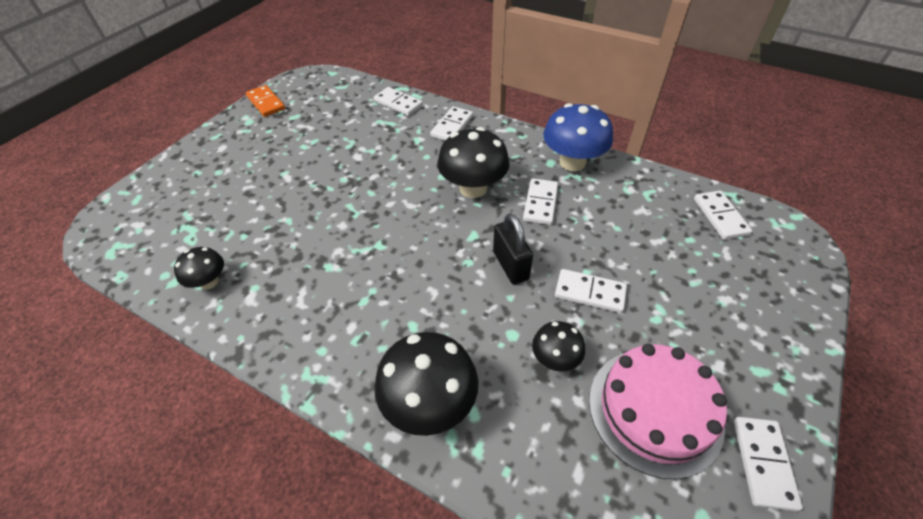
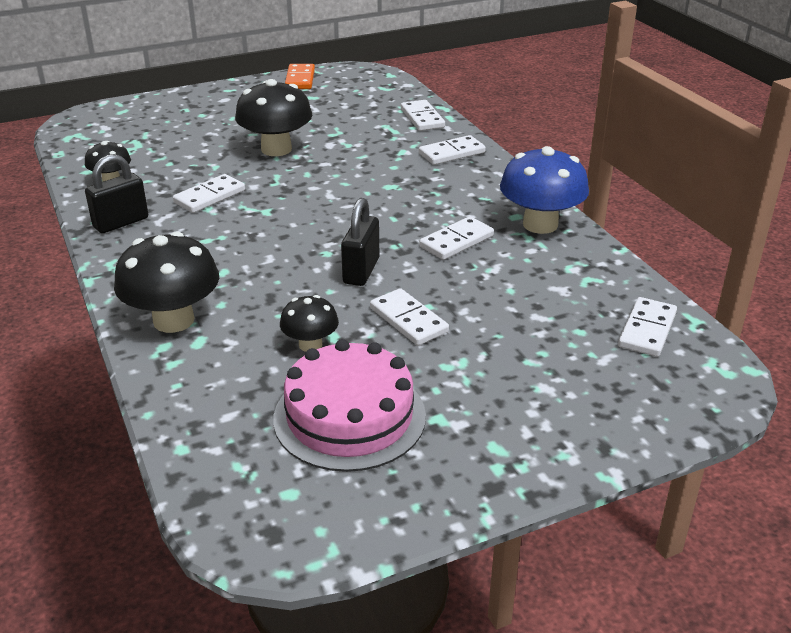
camera: 35 degrees right, 15 degrees down
black mushroom [437,127,510,198] -> black mushroom moved to [235,79,313,156]
white domino [734,417,803,511] -> white domino moved to [173,174,245,213]
none -> black padlock [85,154,148,233]

